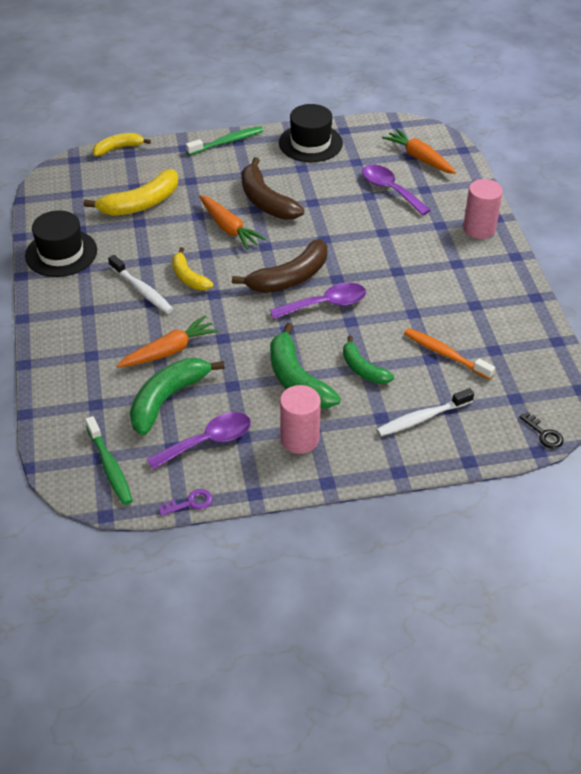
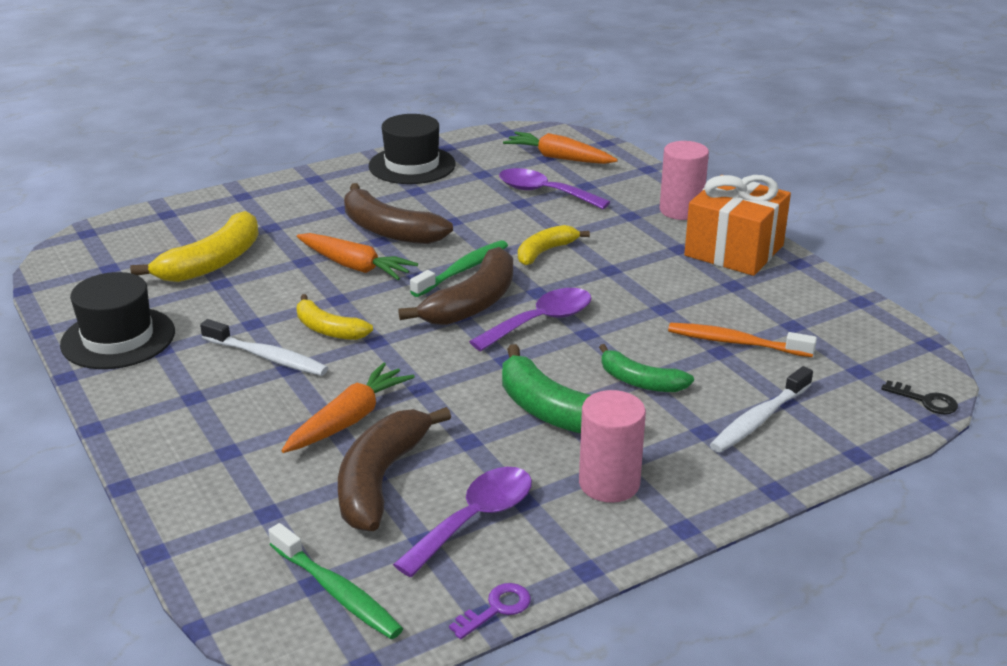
camera: 20 degrees left, 15 degrees down
yellow banana [93,133,151,156] -> yellow banana moved to [518,225,590,265]
green banana [130,358,225,435] -> brown banana [338,407,451,531]
green toothbrush [186,126,263,155] -> green toothbrush moved to [410,240,508,297]
none -> orange gift [684,175,791,276]

